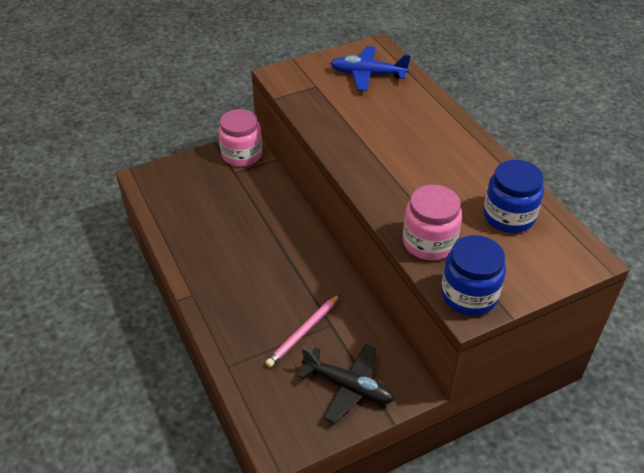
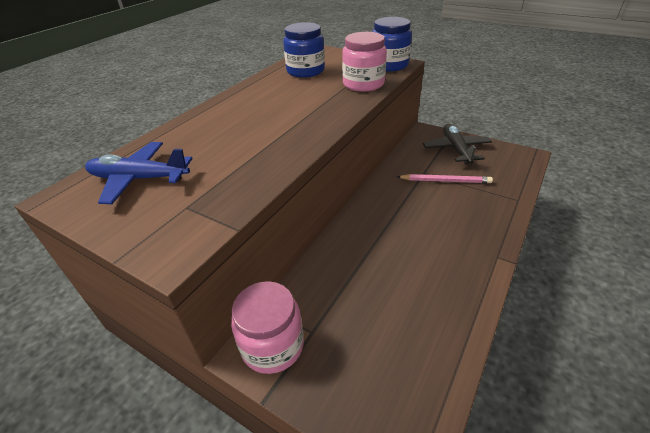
camera: 120 degrees left, 5 degrees down
blue plane [330,46,411,91] -> blue plane turned 120 degrees clockwise [85,142,193,204]

